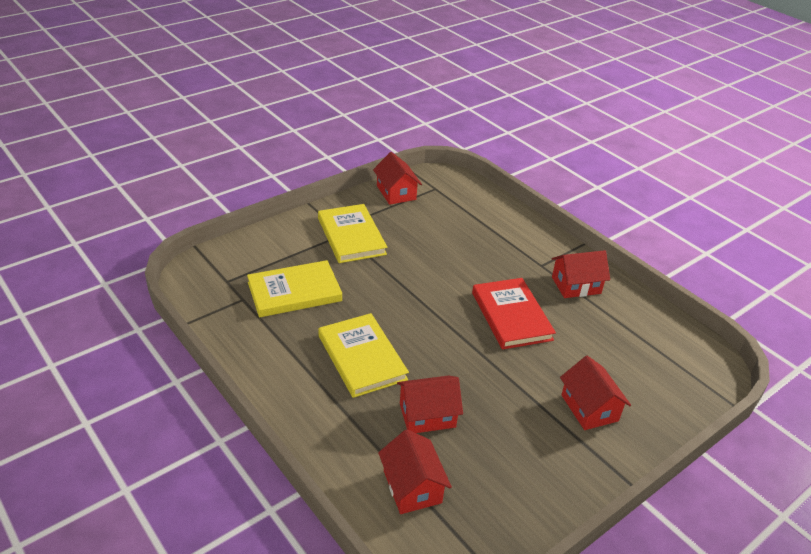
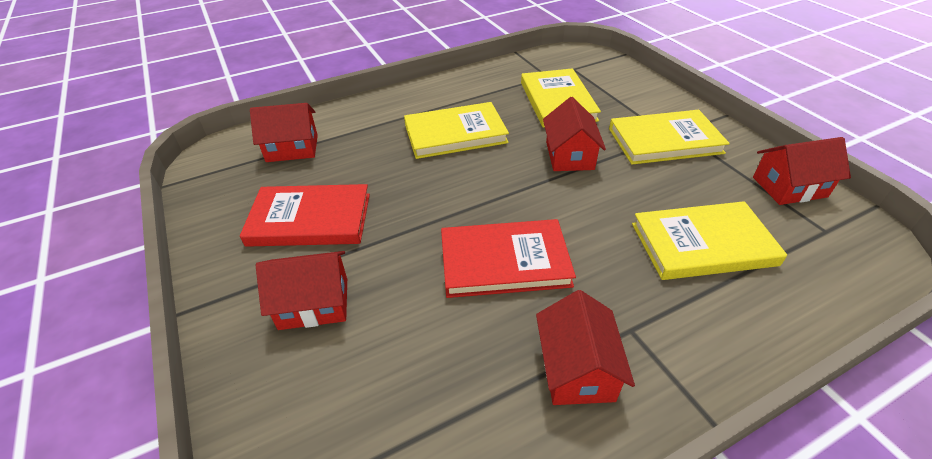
camera: 105 degrees right, 5 degrees up
red house [397,375,463,433] -> red house moved to [543,97,606,171]
none -> red book [240,184,370,247]
none -> yellow book [632,201,787,280]

